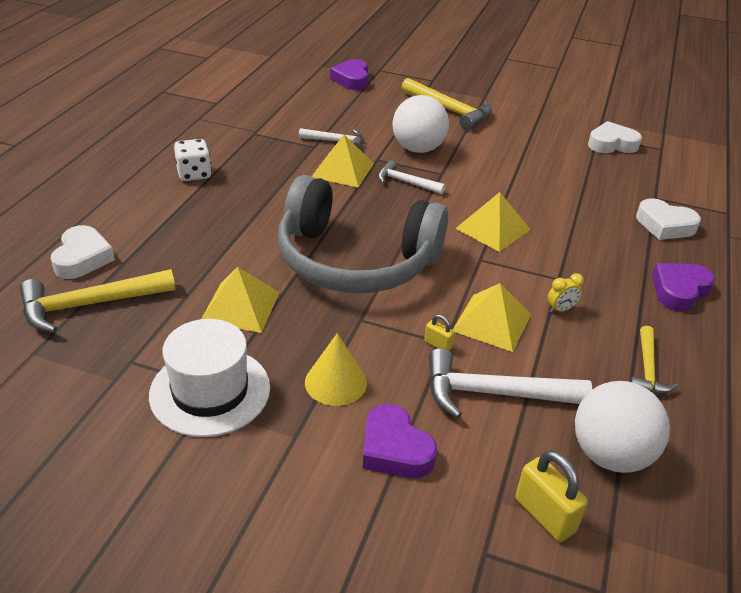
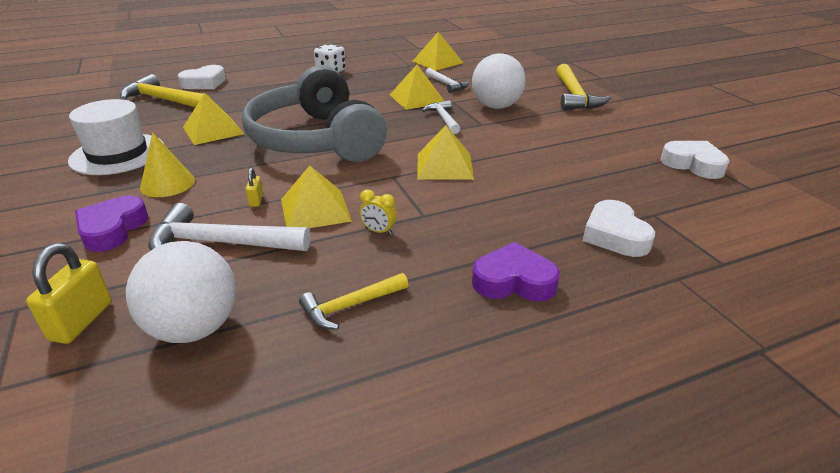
camera: 50 degrees right, 5 degrees down
purple heart [330,59,368,90] -> none
white hammer [429,348,592,418] -> white hammer turned 45 degrees counterclockwise [148,203,311,251]
none -> yellow pyramid [412,32,463,71]

